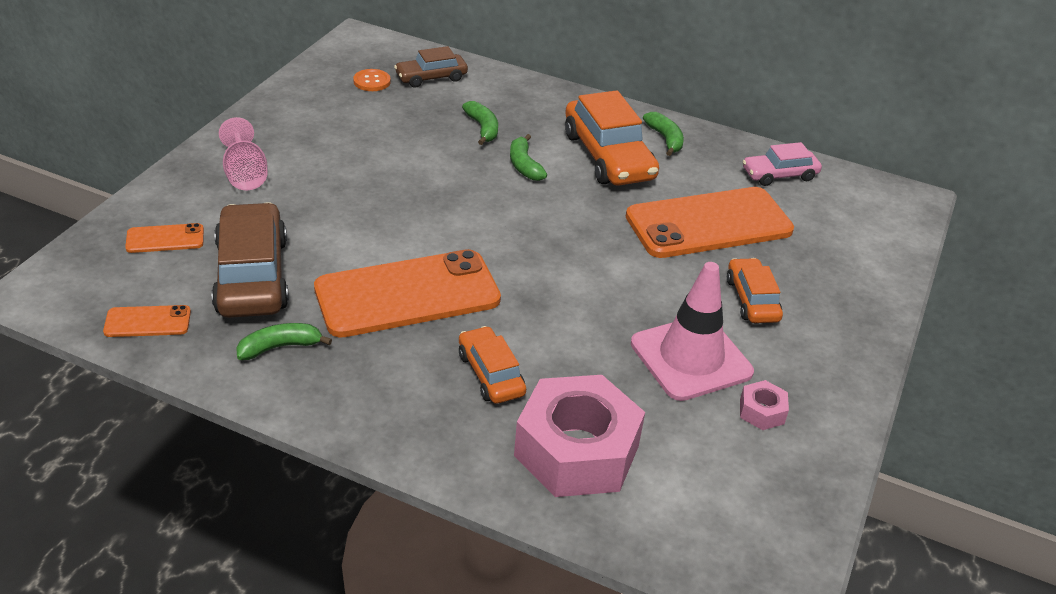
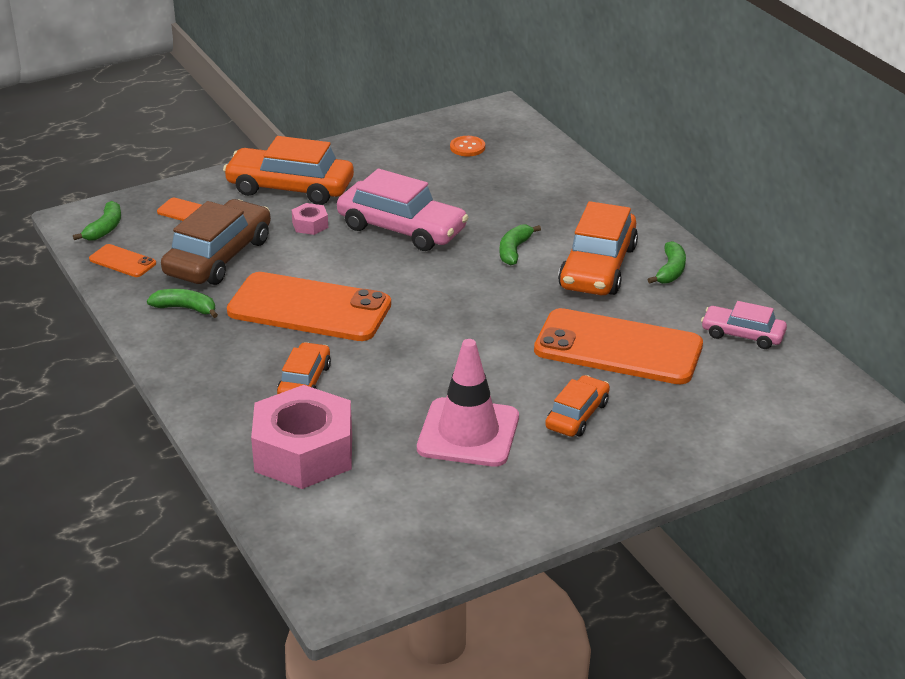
camera: 40 degrees right, 5 degrees down
pink goblet [219,117,268,190] -> orange car [223,136,354,205]
brown car [394,46,468,88] -> none
green banana [462,101,498,145] -> green banana moved to [73,201,121,241]
pink nut [740,380,789,430] -> pink nut moved to [292,203,328,235]
none -> pink car [337,169,469,251]

